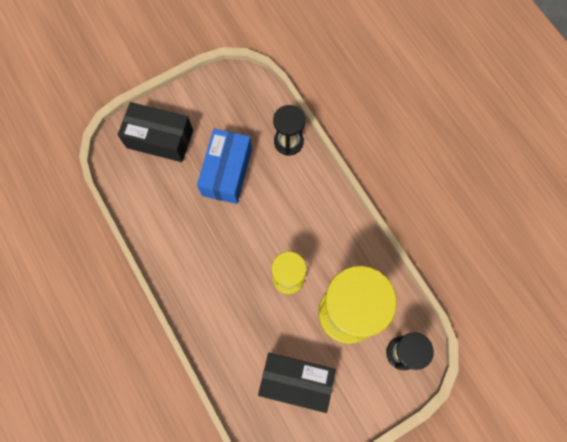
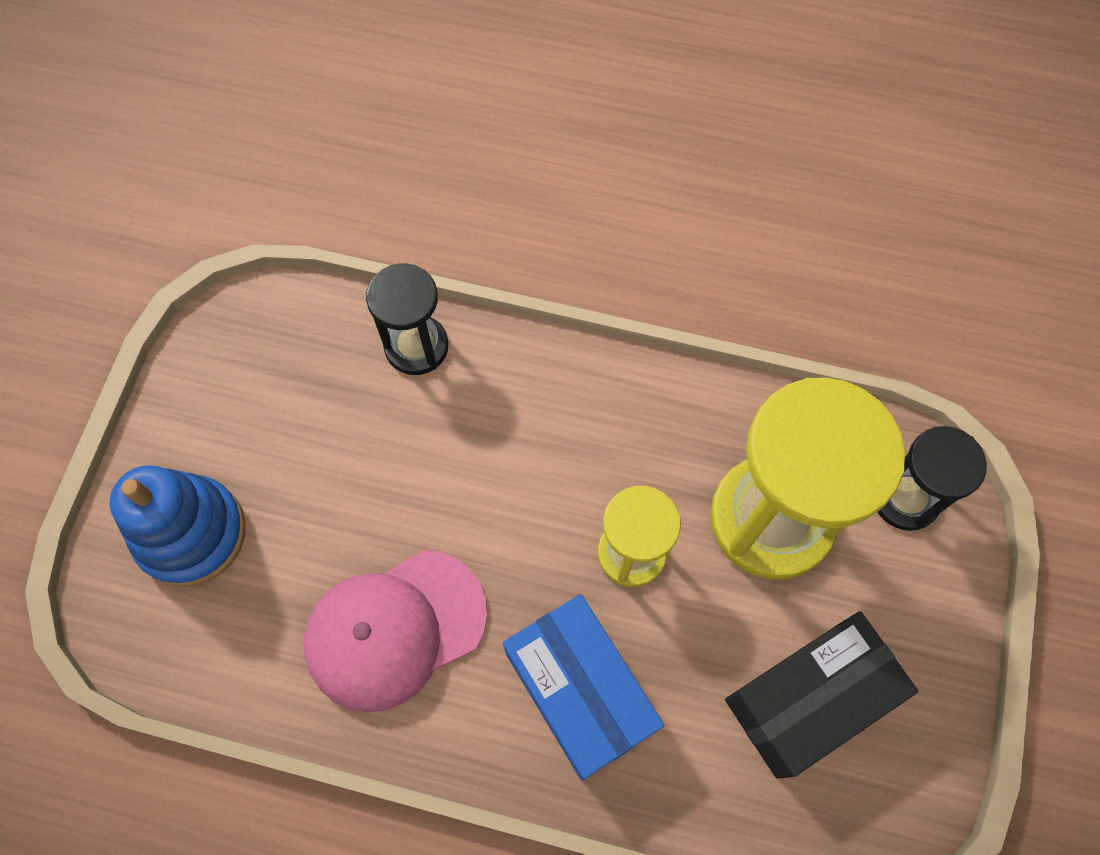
camera: 45 degrees left, 5 degrees down
black box [118,102,193,162] -> blue stacking toy [110,465,246,587]
blue box [197,129,252,204] -> blue box moved to [503,594,664,780]
none -> pink cap [304,550,487,712]

